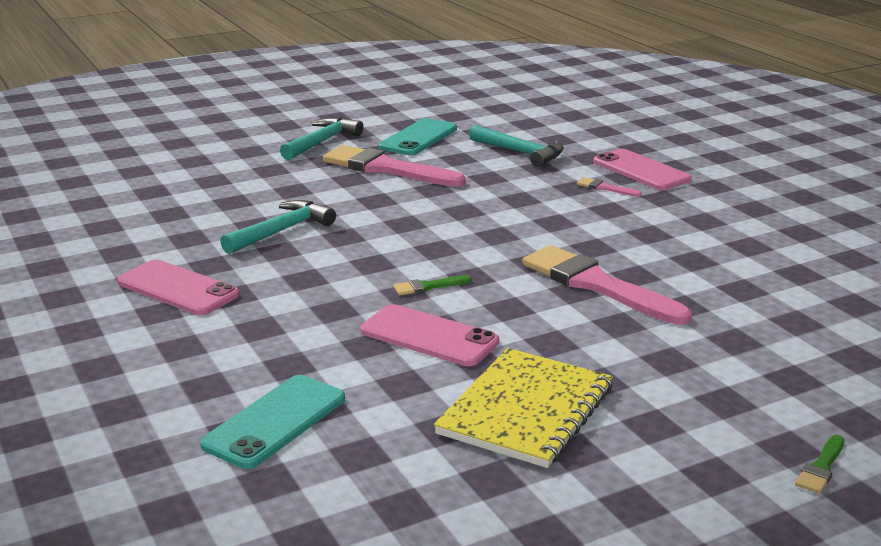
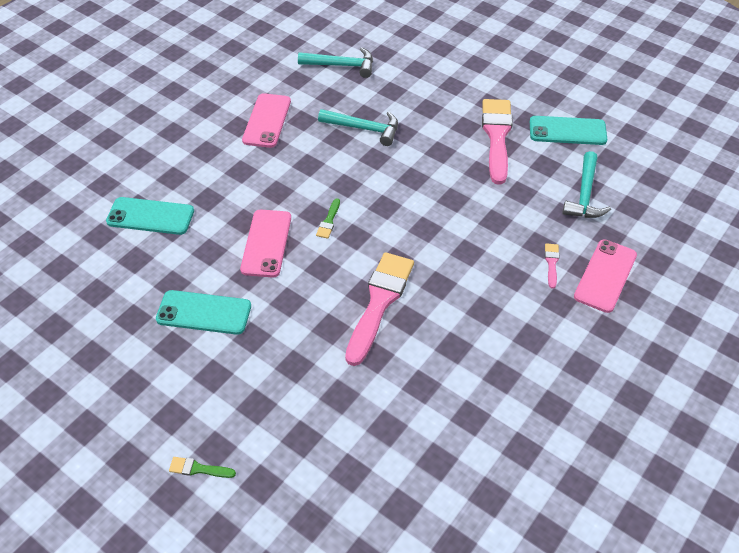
camera: 65 degrees right, 25 degrees up
turquoise hammer [280,118,364,160] -> turquoise hammer moved to [298,47,373,78]
green brush [393,275,472,295] -> green brush turned 120 degrees counterclockwise [316,198,340,239]
yellow notebook [434,348,613,468] -> turquoise phone [156,290,251,335]

